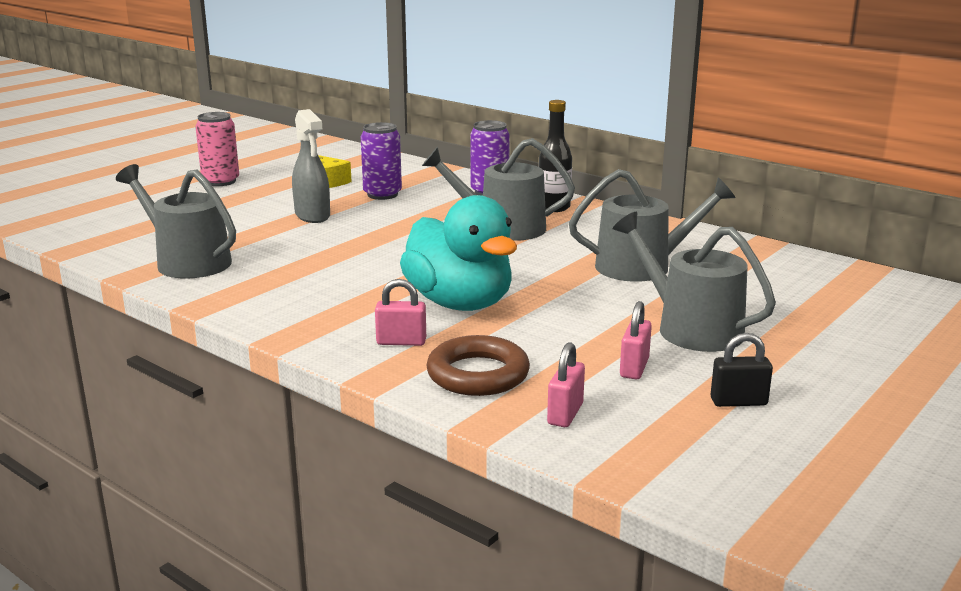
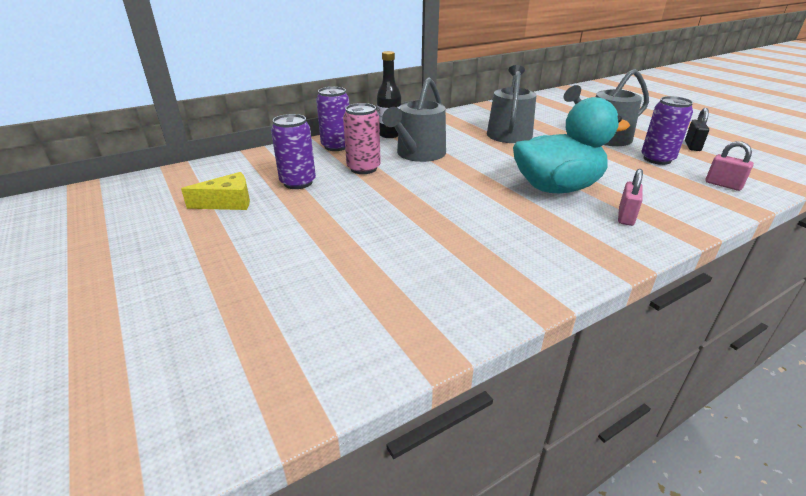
camera: 70 degrees left, 10 degrees up
grey watering can [116,164,236,279] -> none
pink can [195,112,239,186] -> pink can moved to [343,103,381,174]
grey spray bottle [292,109,330,223] -> none
brown ring [426,335,530,396] -> none
pink padlock [620,301,652,379] -> purple can [641,96,693,165]

